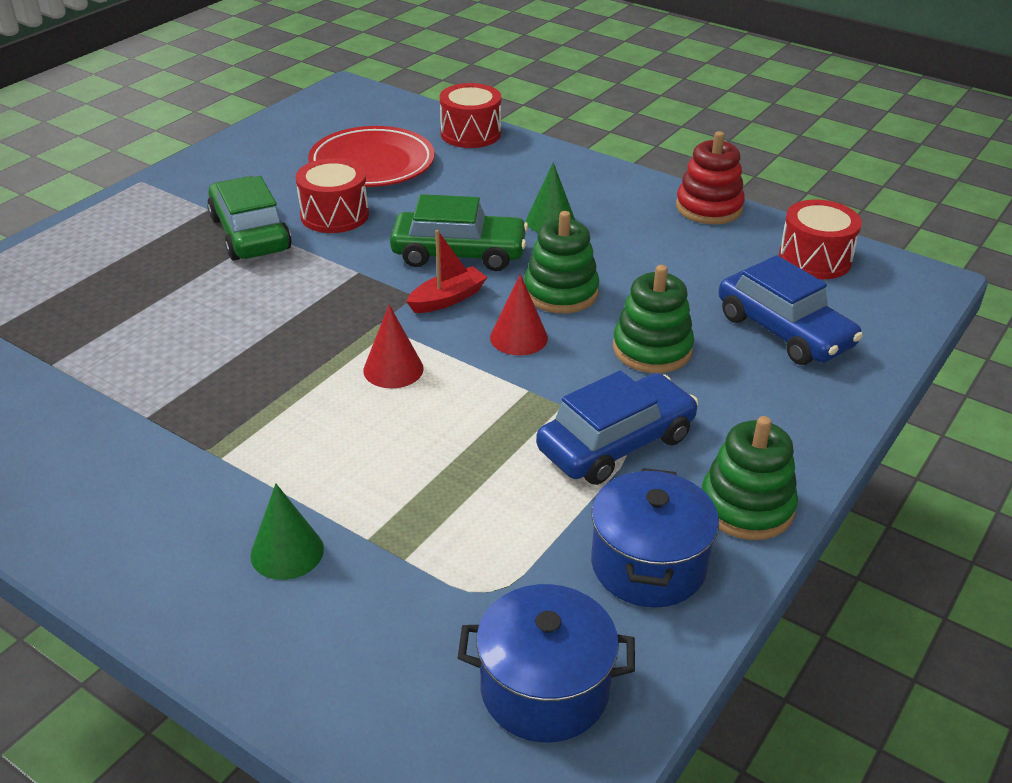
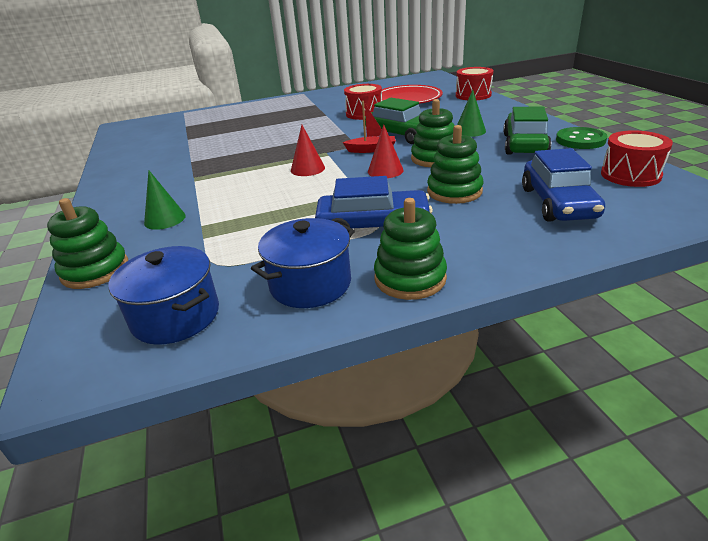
camera: 40 degrees right, 5 degrees down
green car [207,176,292,260] -> green car moved to [503,106,551,155]
red stacking toy [676,131,745,225] -> green button [556,127,607,149]
none -> green stacking toy [47,198,128,289]

